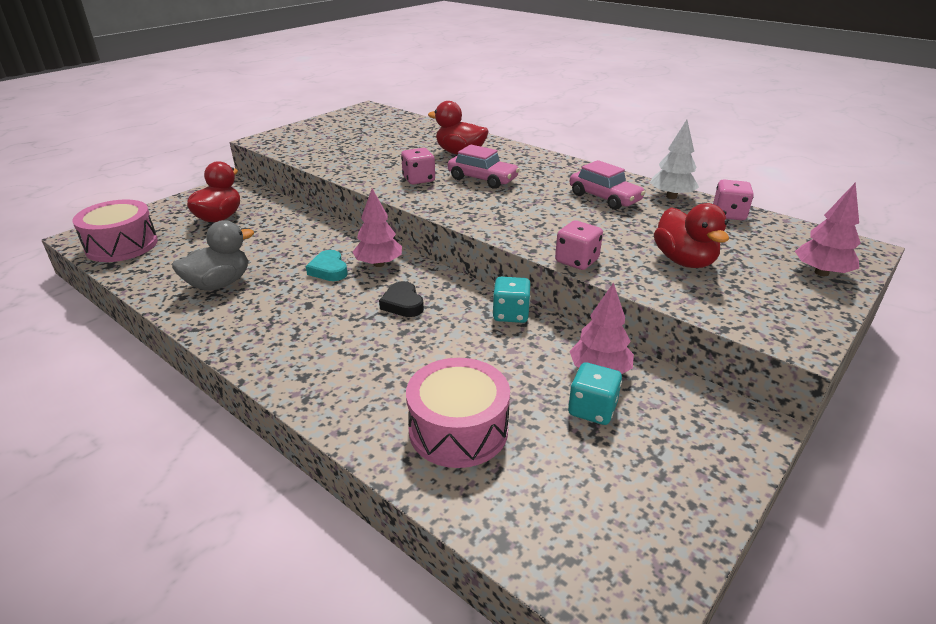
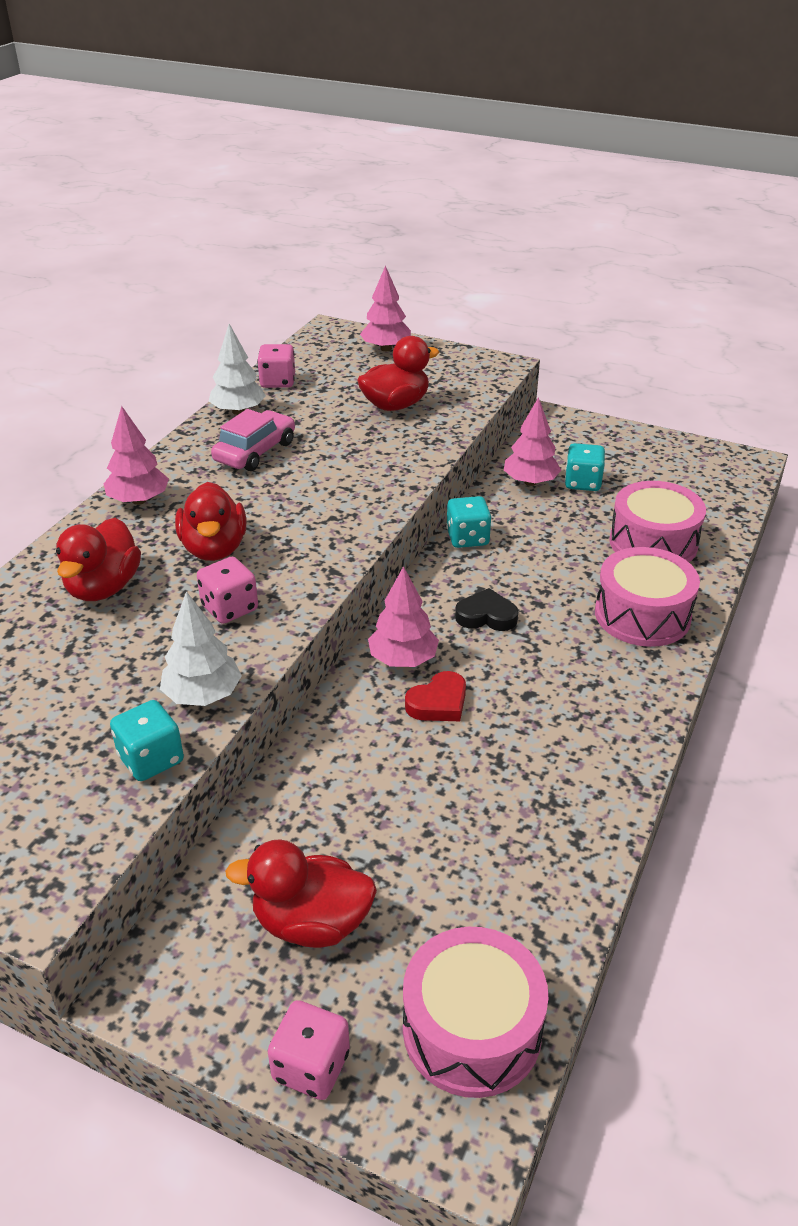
camera: 105 degrees left, 5 degrees up
grey duck [172,220,254,291] -> none
turquoise heart [306,250,348,281] -> red heart [405,671,466,721]
black heart [379,281,424,317] -> black heart turned 135 degrees counterclockwise [455,588,518,631]
pink car [448,145,520,189] -> red duck [175,482,247,561]
pink dice [555,220,603,270] -> pink dice moved to [268,1000,350,1100]
none -> pink tree [104,406,169,505]
none -> turquoise dice [110,700,184,781]
none -> white tree [160,591,242,706]
none -> pink drum [595,547,700,647]

